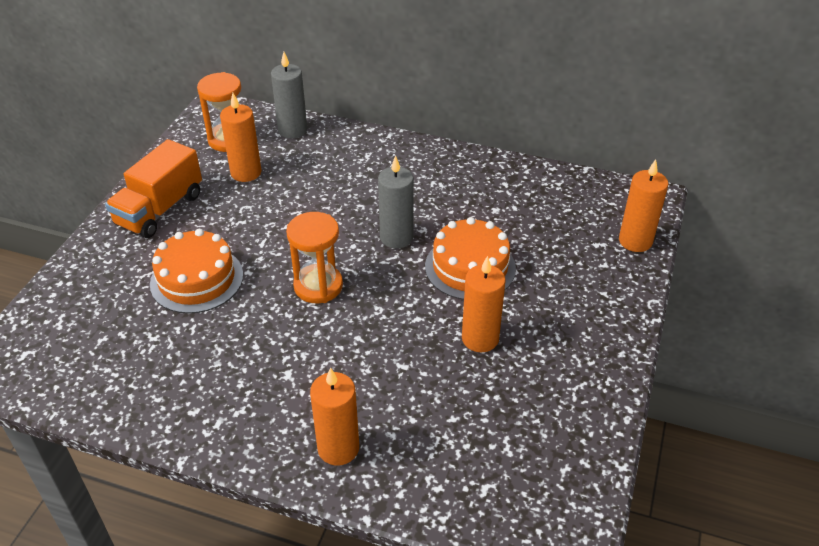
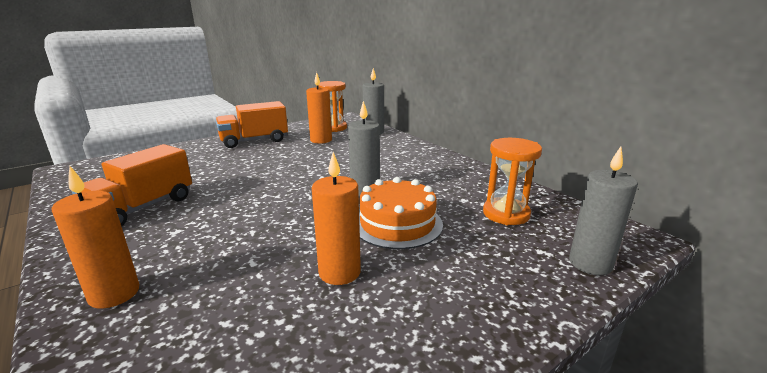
camera: 35 degrees right, 20 degrees down
orange cake [150,229,243,314] -> none
orange hourglass [286,212,343,303] -> orange hourglass moved to [483,138,542,225]
orange candle [619,159,668,252] -> grey candle [569,147,638,275]
none -> orange truck [72,144,192,227]

